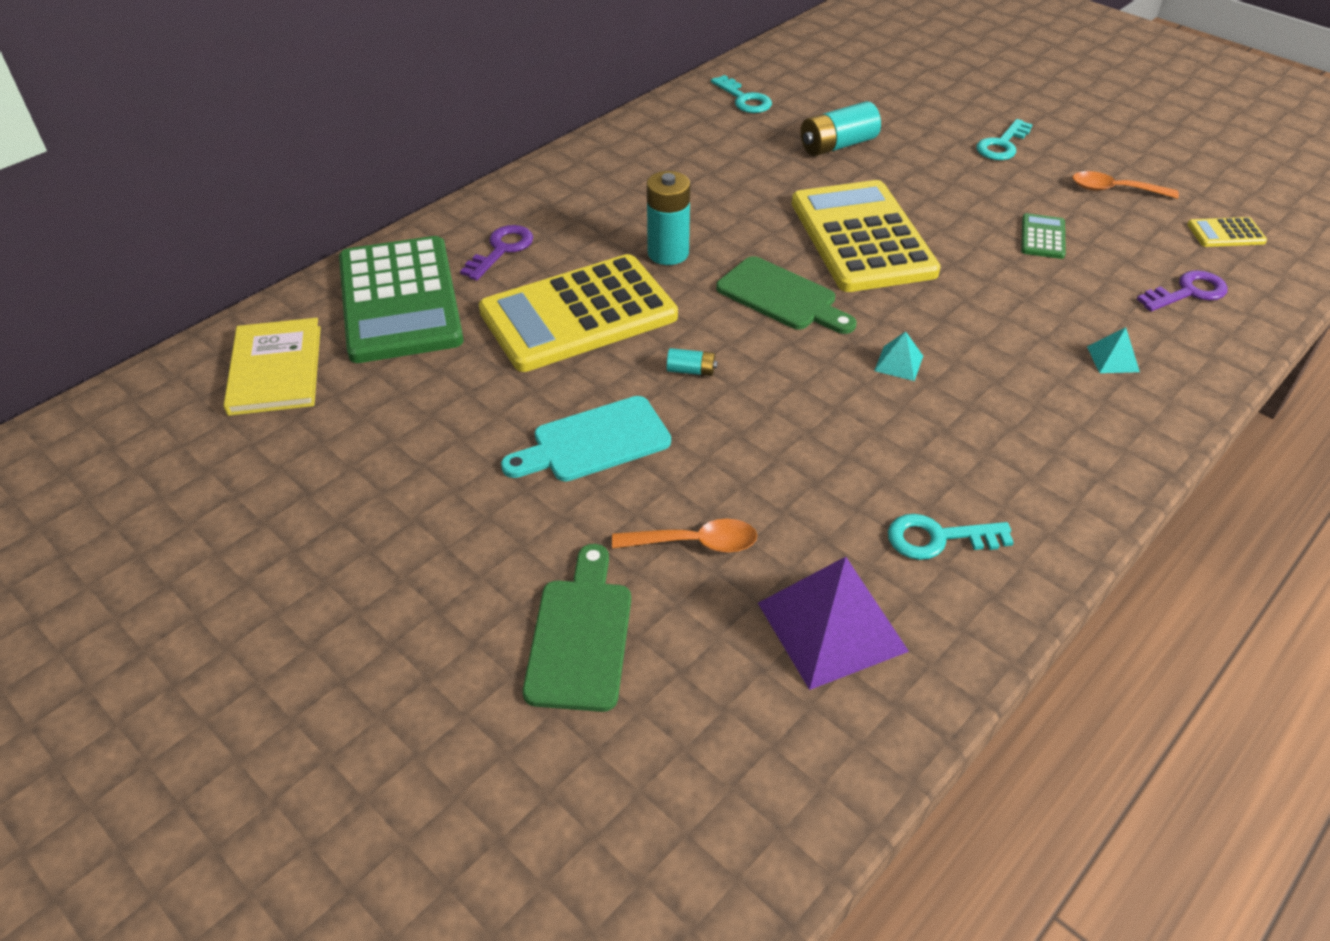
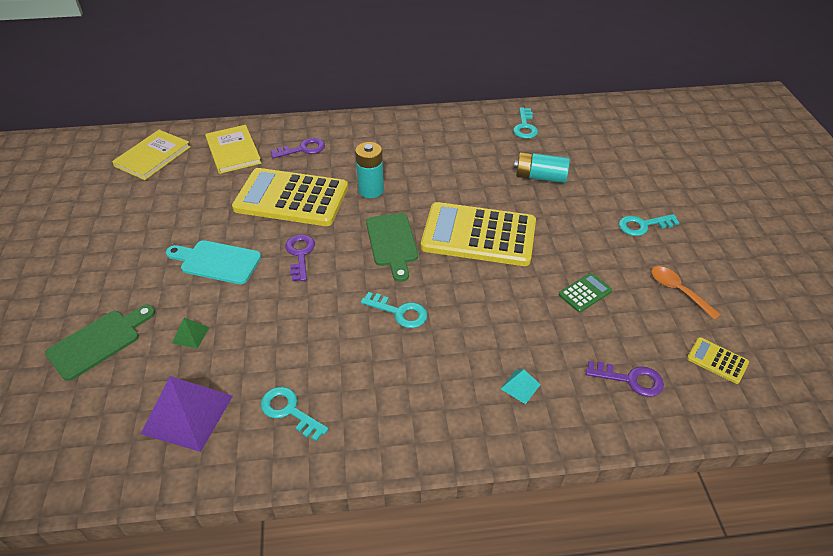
camera: 40 degrees right, 0 degrees up
green calculator [339,236,464,363] -> yellow book [205,125,261,174]
orange spoon [612,519,757,553] -> green pyramid [172,318,210,348]
turquoise battery [667,348,717,376] -> purple key [285,234,315,281]
yellow calculator [792,180,941,292] -> yellow calculator turned 105 degrees counterclockwise [421,202,536,266]
turquoise pyramid [874,331,923,381] -> turquoise key [361,292,428,328]

